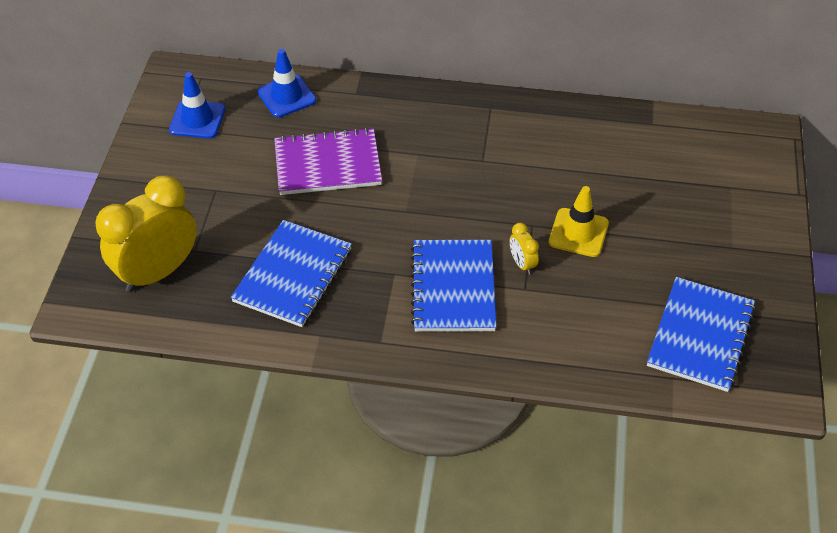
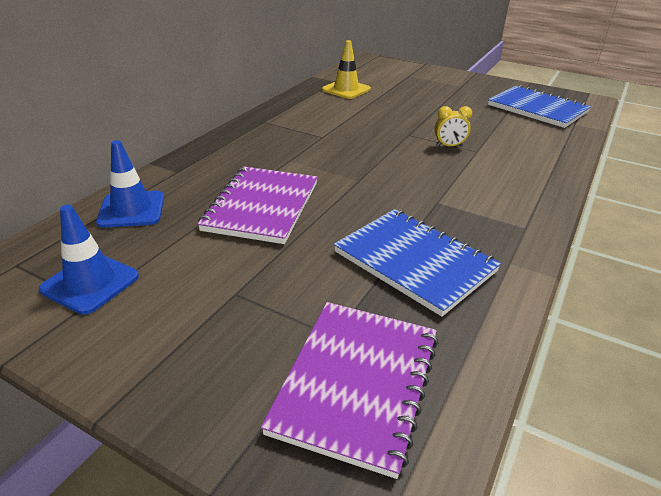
camera: 70 degrees left, 15 degrees down
yellow clock [95,176,197,292] -> purple notebook [261,302,438,479]
blue notebook [411,240,496,332] -> none
yellow traffic cone [549,186,609,257] -> yellow traffic cone moved to [322,40,371,99]

